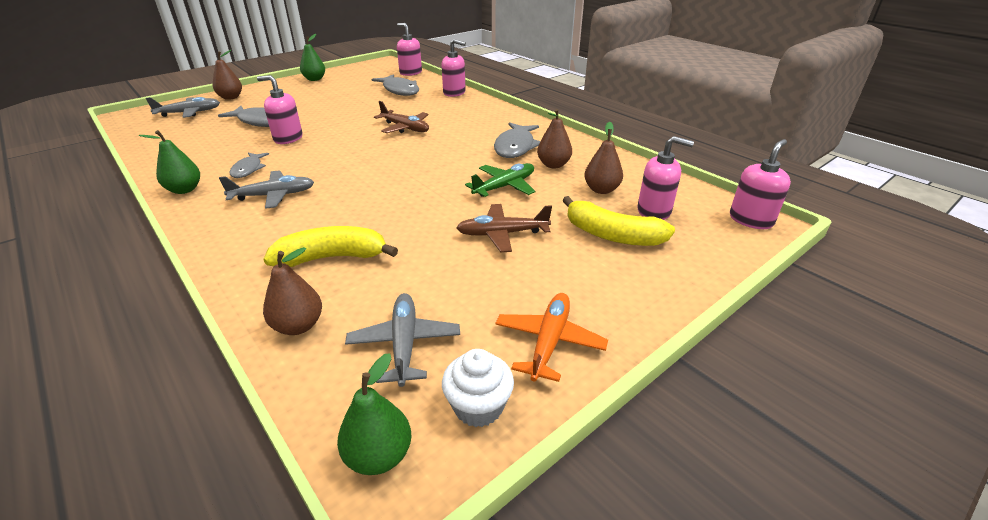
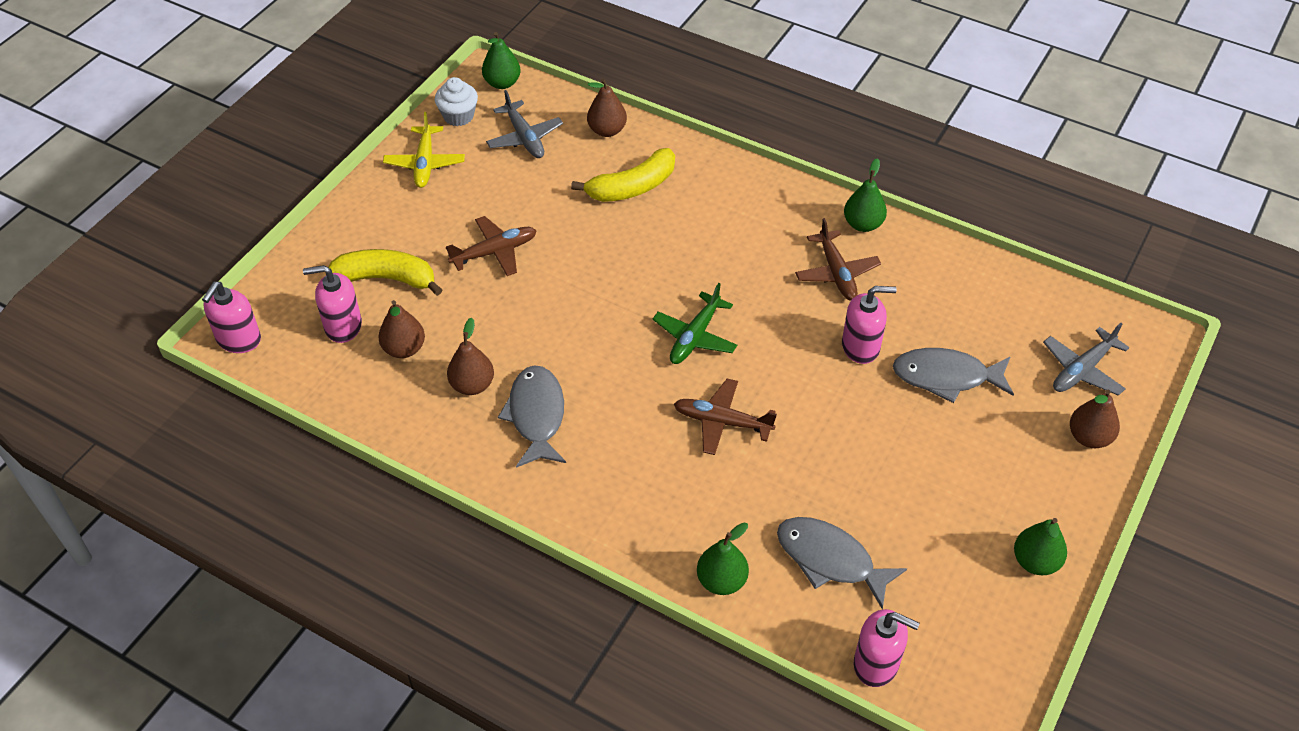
camera: 160 degrees right, 15 degrees up
grey plane [219,170,314,209] -> none
grey fish [229,153,269,178] -> brown plane [795,218,881,301]
pink soap dispenser [441,39,466,97] -> green pear [697,523,749,595]
green plane [465,163,535,197] -> green plane moved to [653,283,737,364]
orange plane [495,293,608,382] -> yellow plane [383,112,465,188]

